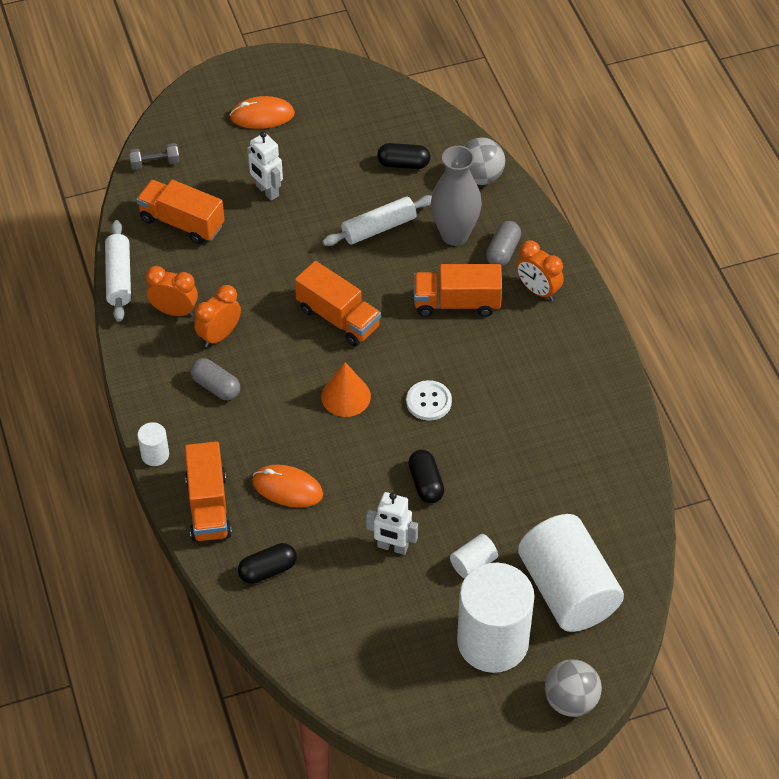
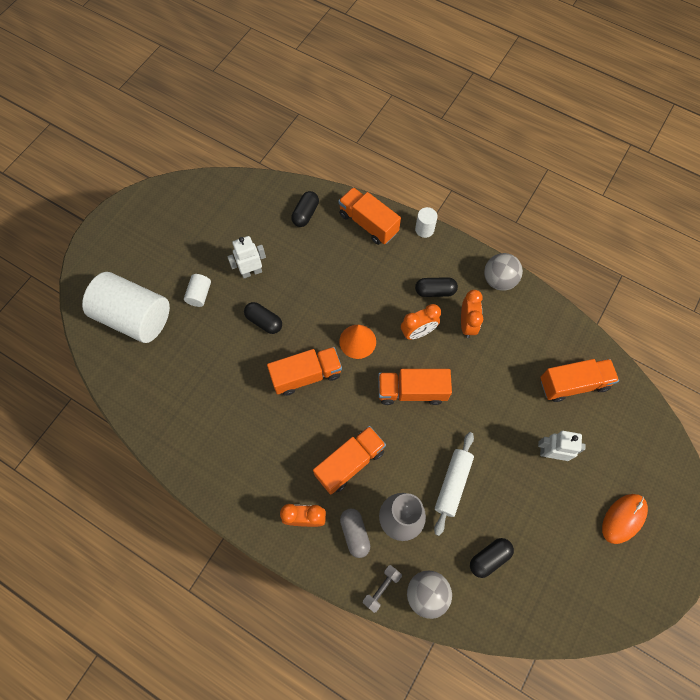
camera: 140 degrees right, 15 degrees up
white rolling pin [105,220,131,322] -> none
grey dumbbell [129,143,180,169] -> grey dumbbell moved to [363,565,402,613]
orange clock [146,266,198,316] -> orange clock moved to [401,304,441,340]
grey capsule [190,358,240,400] -> black capsule [415,277,458,297]
orange mouse [252,465,323,507] -> none
white button [406,380,452,421] -> orange truck [267,347,342,396]
white cylinder [457,563,535,673] -> none
grey ball [545,659,602,717] -> grey ball moved to [484,253,523,291]

